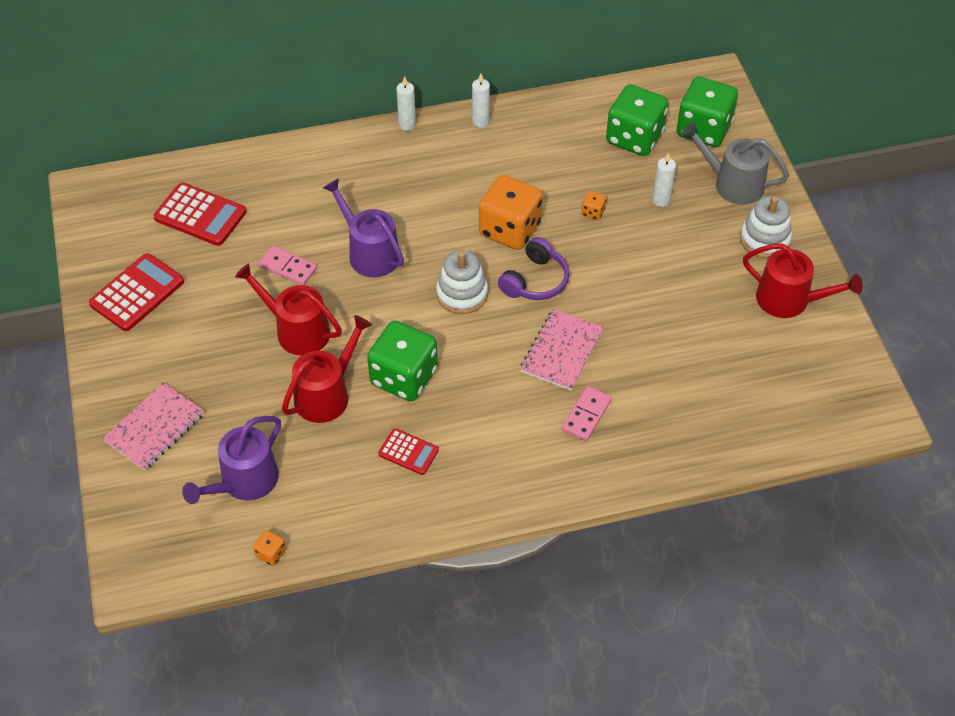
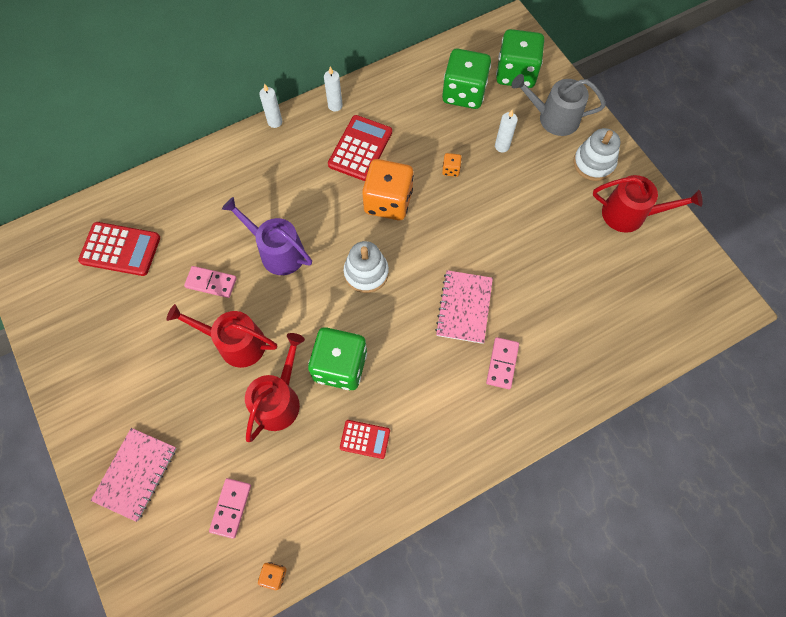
camera: 15 degrees left, 15 degrees up
red calculator [89,253,184,331] -> red calculator moved to [328,115,392,181]
purple watering can [182,416,281,504] -> pink domino [209,478,251,539]
purple headphones [498,237,570,300] -> none

